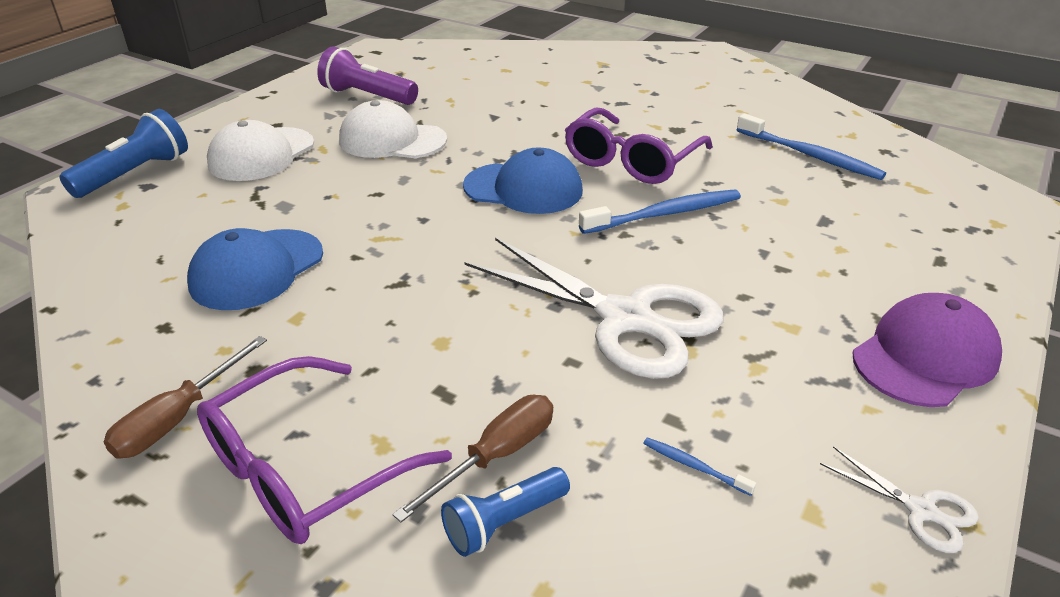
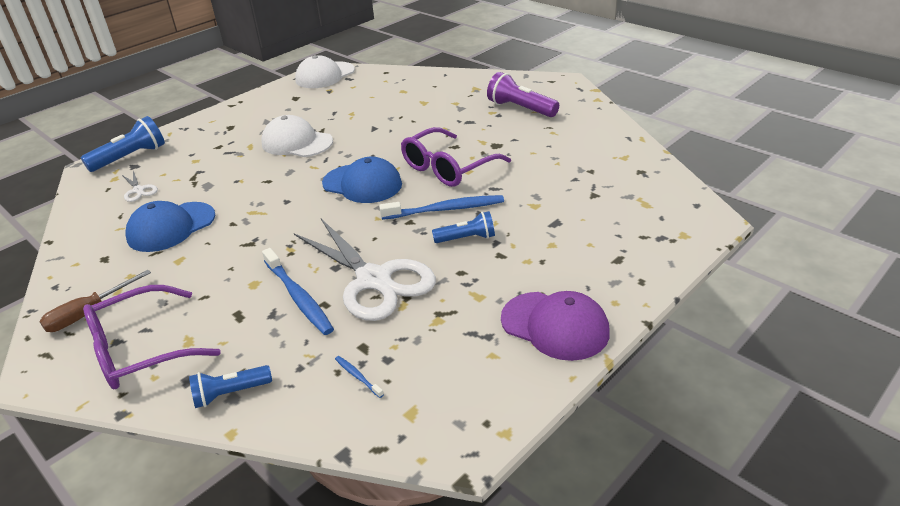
camera: 15 degrees right, 0 degrees up
white cap [207,120,314,181] -> white cap moved to [295,55,355,88]
purple flashlight [317,47,418,105] -> purple flashlight moved to [487,72,559,117]
brown screwdriver [392,395,553,522] -> none
blue toothbrush [737,114,886,180] -> blue toothbrush moved to [262,248,334,335]
white scissors [820,446,979,553] -> white scissors moved to [122,171,158,202]
purple cap [852,293,1002,407] -> purple cap turned 60 degrees clockwise [501,291,610,361]
none -> blue flashlight [432,211,495,243]

